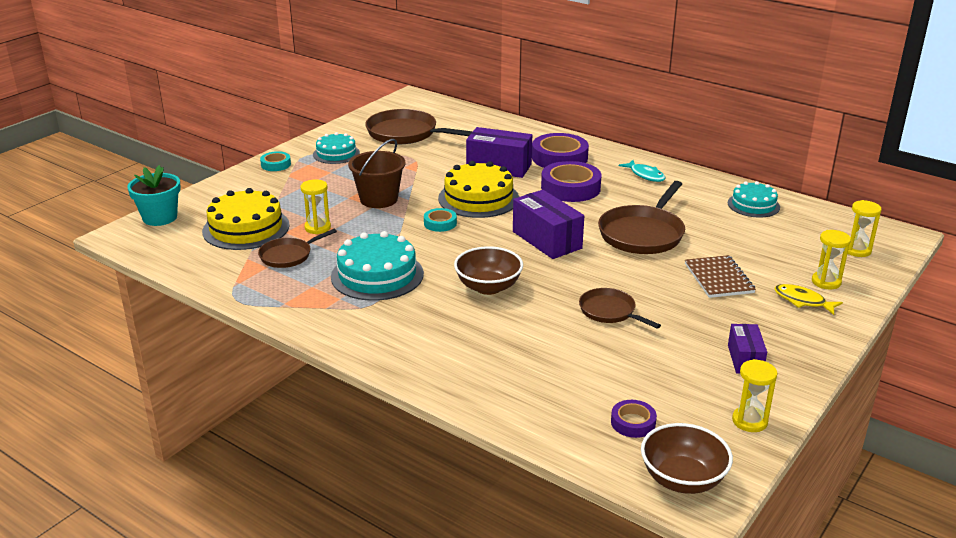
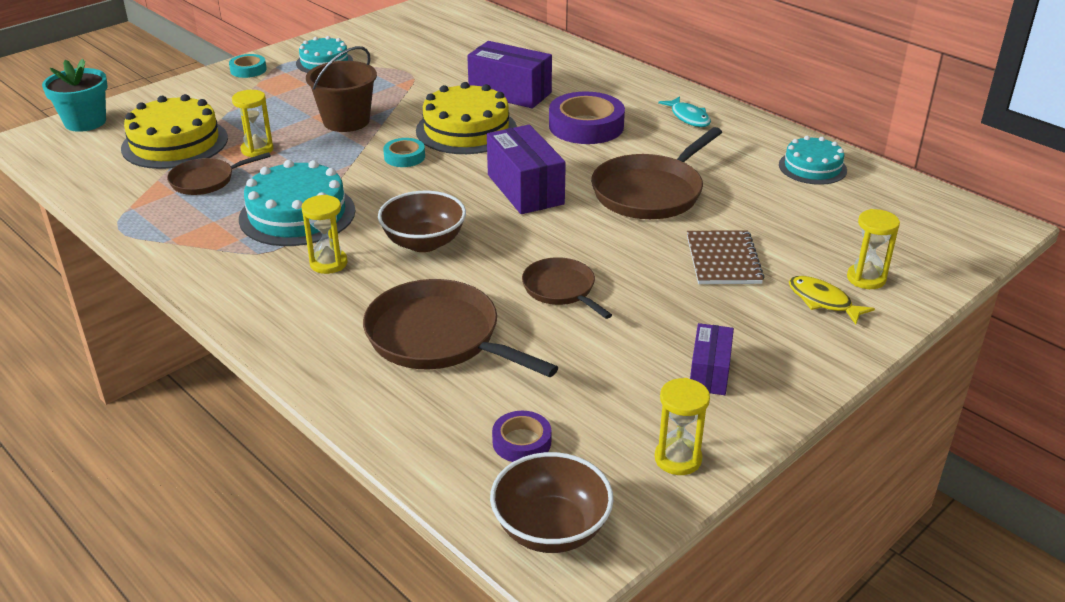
camera: 10 degrees right, 5 degrees up
brown pan [365,109,473,144] -> brown pan moved to [363,279,559,377]
purple tape [532,133,589,168] -> none
yellow hourglass [847,200,882,257] -> yellow hourglass moved to [301,195,348,274]

